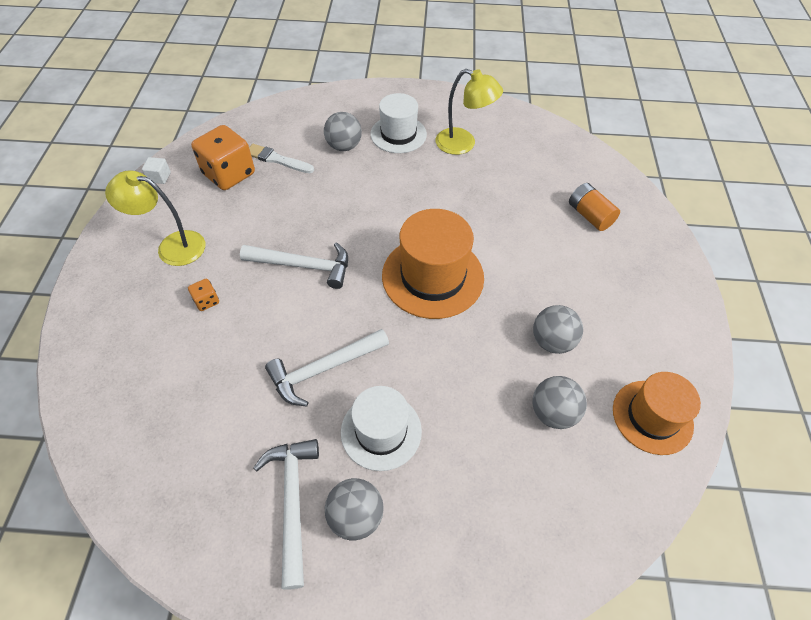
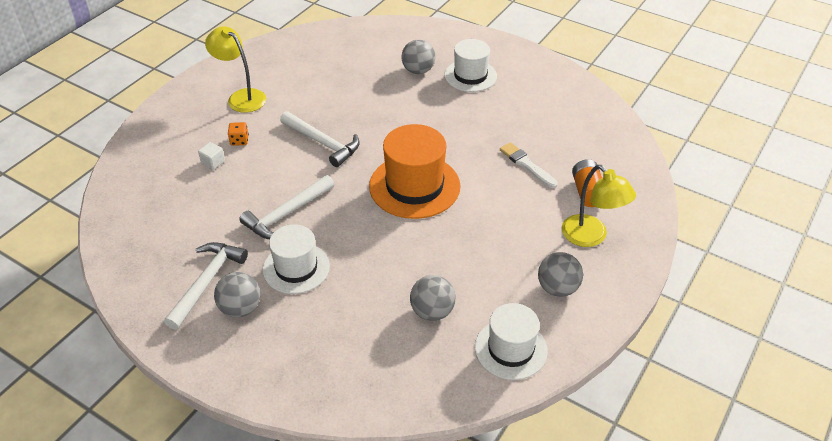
camera: 30 degrees right, 10 degrees down
white cube [142,157,171,184] -> white cube moved to [198,142,225,170]
orange dice [191,125,255,190] -> none
white brush [249,144,314,173] -> white brush moved to [500,142,558,188]
white hammer [265,329,389,407] -> white hammer turned 45 degrees counterclockwise [239,175,334,239]
yellow lamp [436,69,503,155] -> yellow lamp moved to [562,165,636,247]
grey ball [533,305,583,354] -> grey ball moved to [538,252,583,297]
orange hat [613,372,701,455] -> white hat [475,303,548,380]

